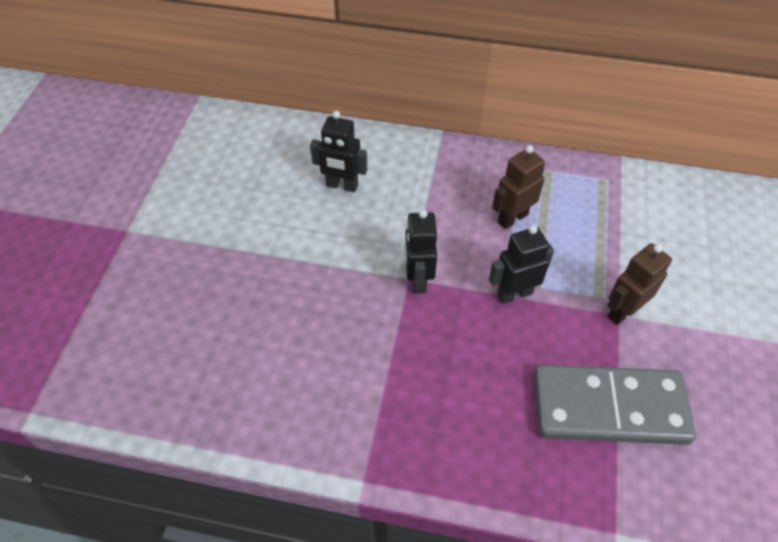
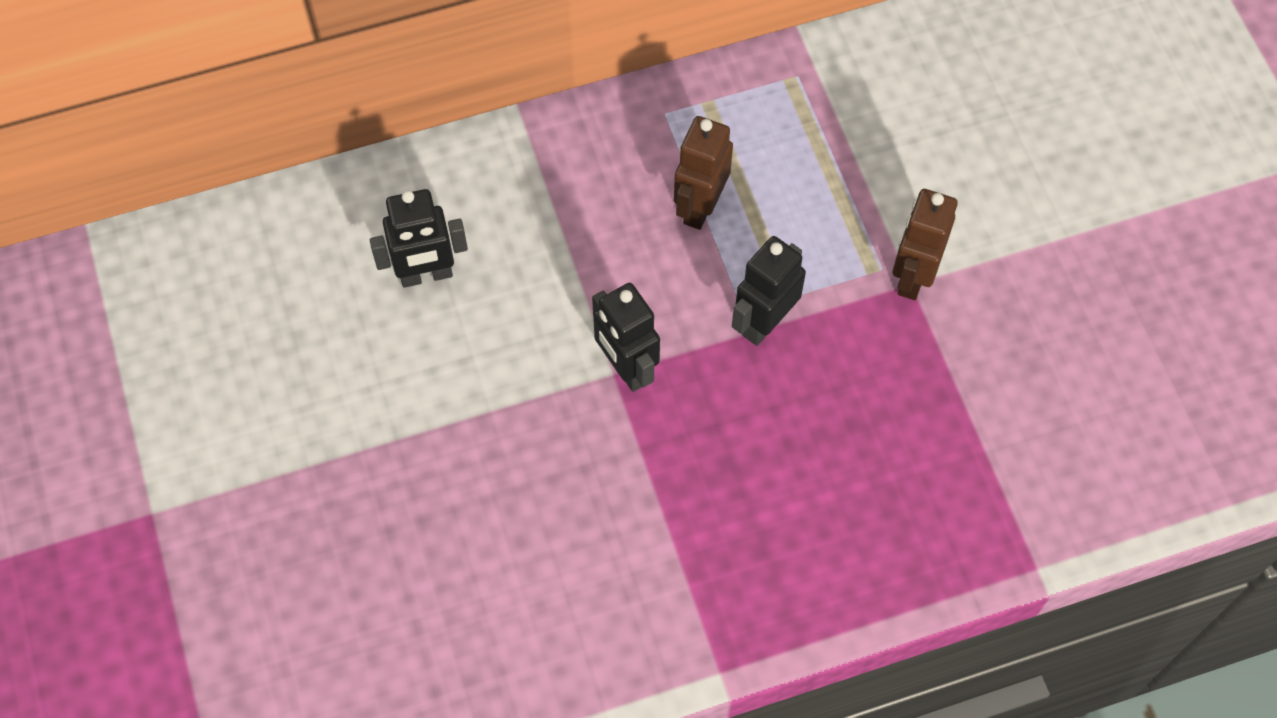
camera: 30 degrees left, 10 degrees up
grey domino [534,365,696,445] -> none

